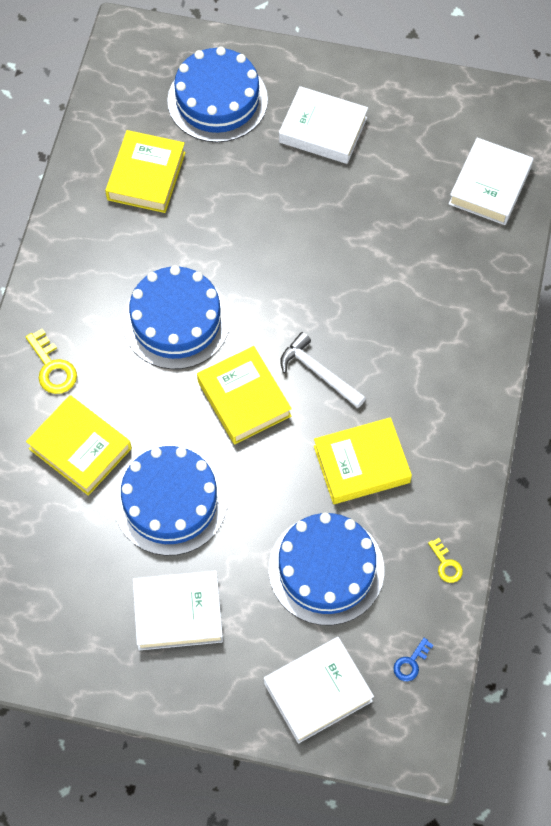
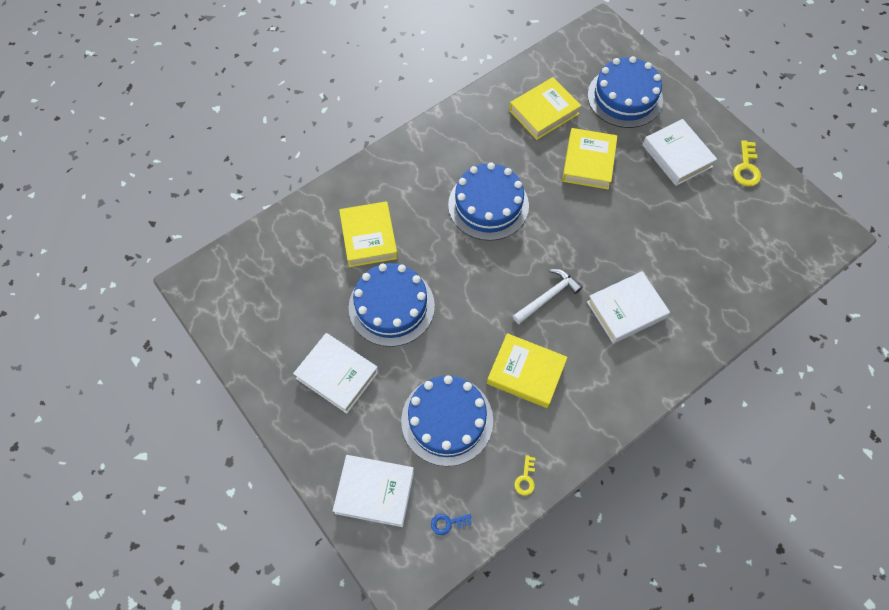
camera: 40 degrees right, 0 degrees up
yellow key [26,329,77,394] -> yellow key moved to [733,140,761,186]
yellow book [197,346,292,445] -> yellow book moved to [562,128,617,189]
white hammer [280,332,366,408] -> white hammer turned 60 degrees clockwise [513,269,582,324]
white book [449,138,533,225] -> white book moved to [587,271,670,344]

